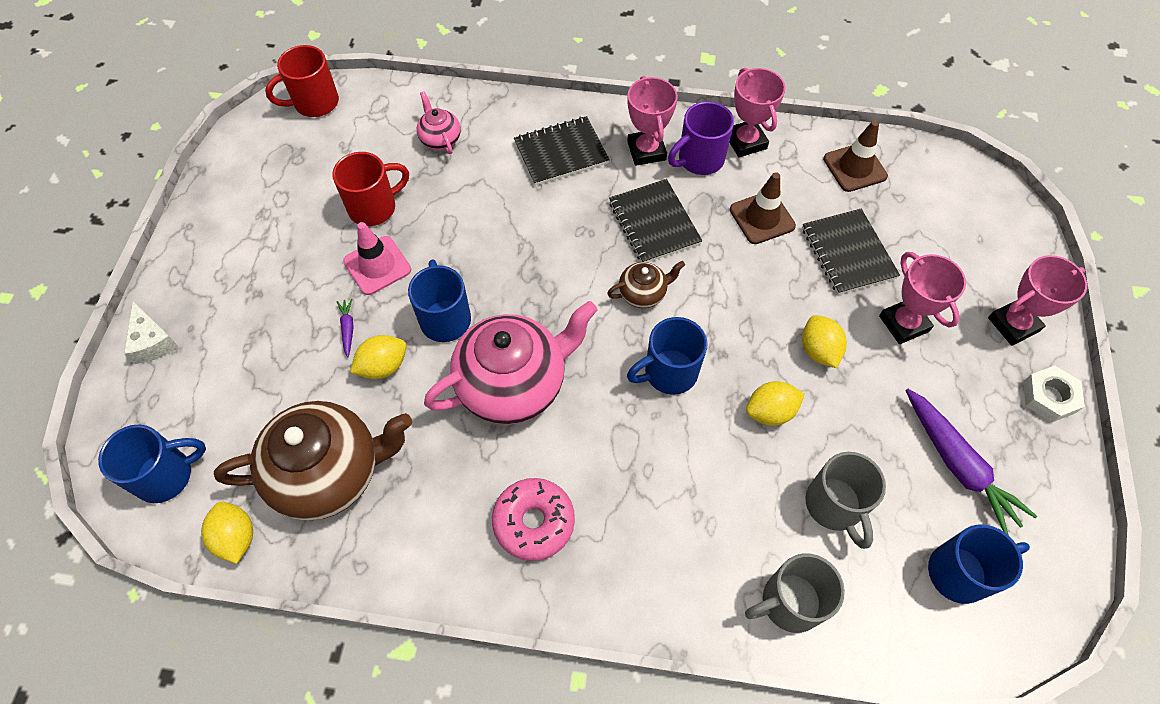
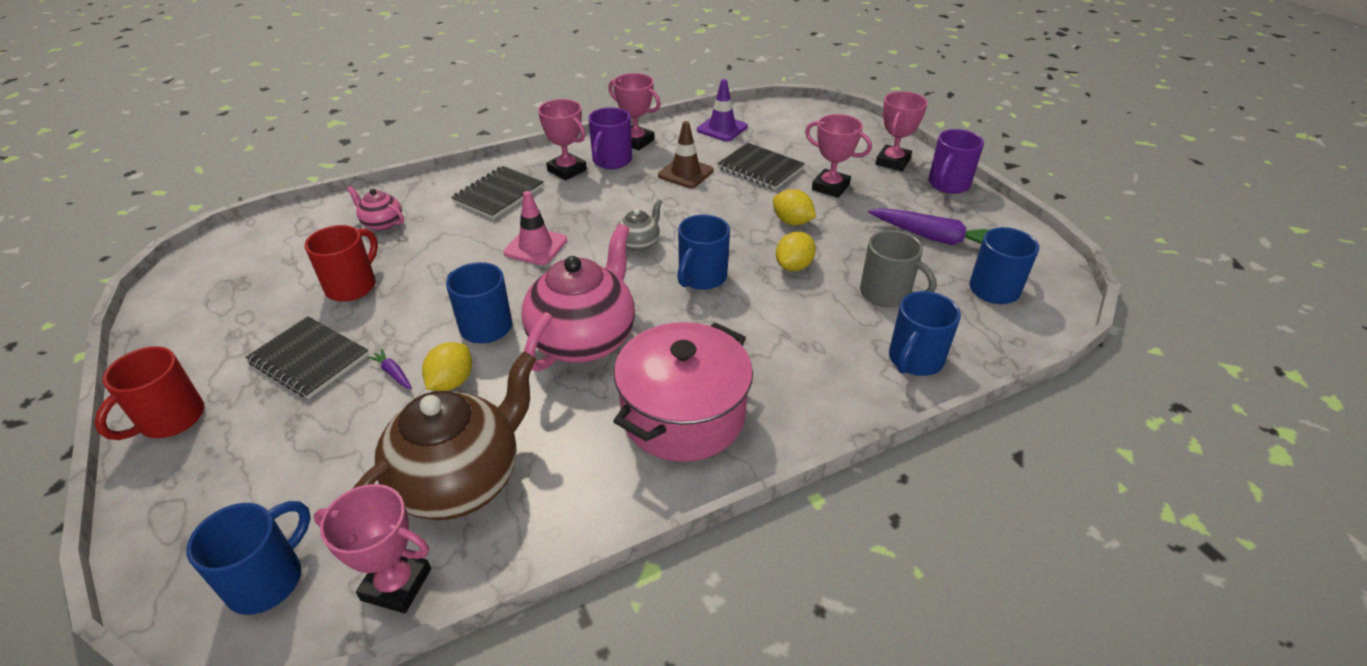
camera: 35 degrees left, 20 degrees down
white cheese [124,301,178,364] -> none
yellow lemon [201,502,253,564] -> pink trophy [314,484,431,613]
red mug [265,45,339,117] -> red mug moved to [94,346,205,440]
pink traffic cone [343,222,411,295] -> pink traffic cone moved to [504,191,567,265]
pink donut [492,478,575,561] -> pink pot [613,322,753,462]
brown teapot [607,261,685,308] -> grey teapot [616,199,662,252]
black notebook [609,179,702,262] -> black notebook moved to [246,316,369,399]
grey mug [745,554,845,633] -> blue mug [889,291,961,376]
brown traffic cone [823,120,888,192] -> purple traffic cone [697,79,748,141]
white nut [1023,366,1085,422] -> purple mug [929,129,984,194]

